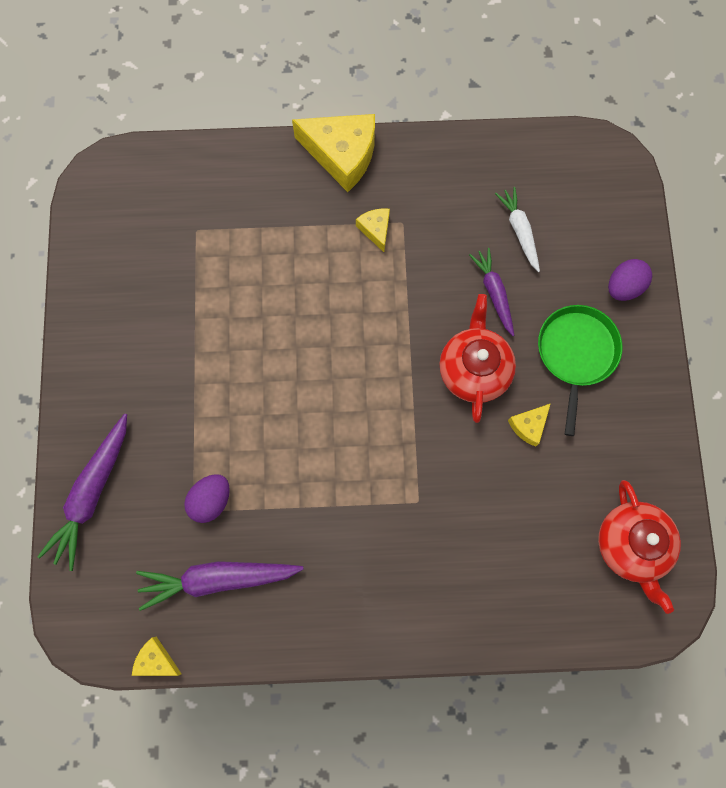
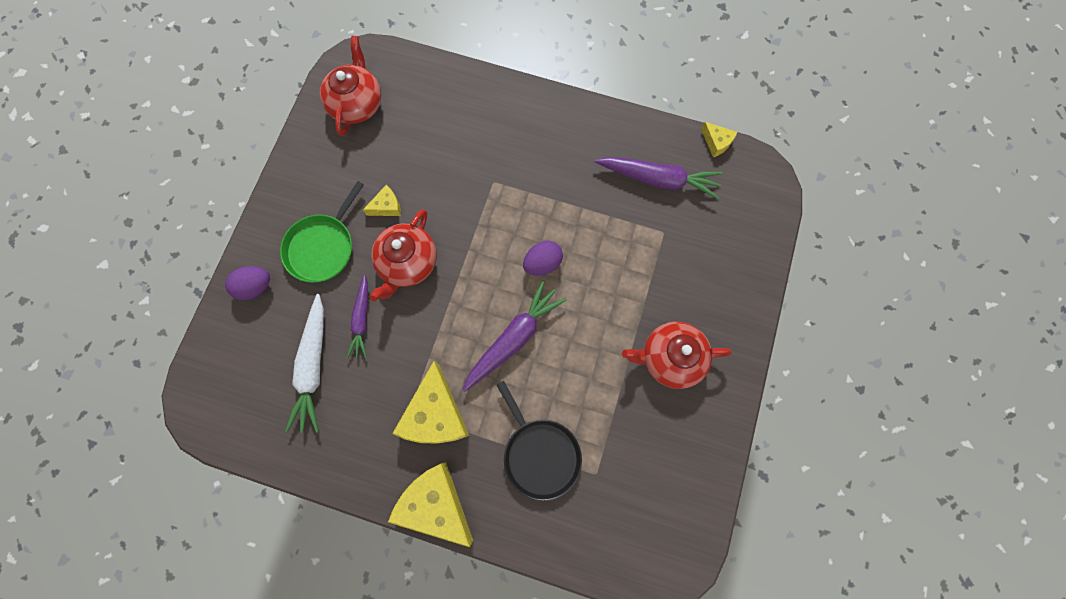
camera: 160 degrees left, 0 degrees up
purple carrot [37,414,127,571] -> purple carrot moved to [462,280,567,392]
purple egg [184,474,230,523] -> purple egg moved to [523,241,563,276]
yellow cheese [356,208,390,252] -> yellow cheese [392,361,469,444], size x2.07
white carrot [495,187,540,272] -> white carrot [285,294,324,433], size x1.59
none -> black pan [496,381,582,501]
none -> red teapot [622,321,732,389]

